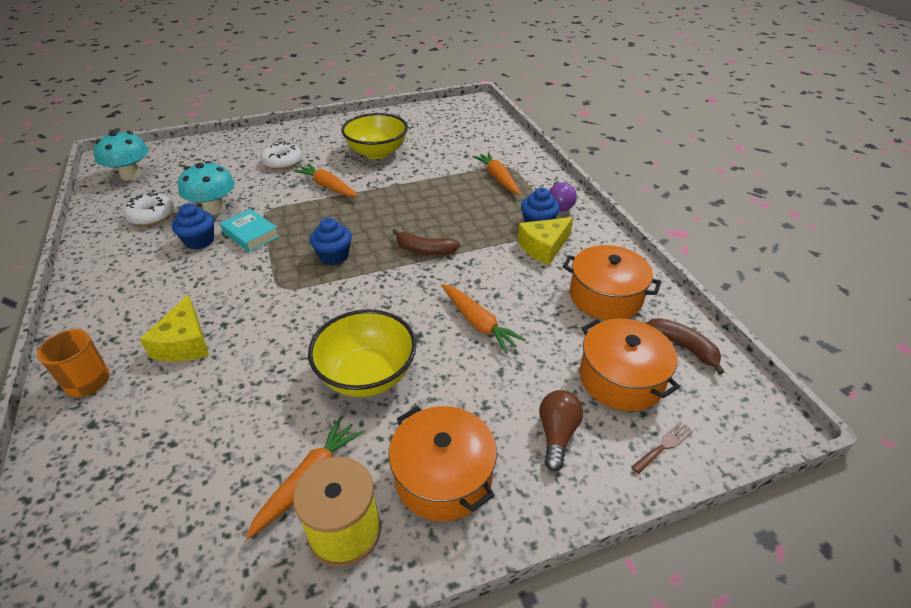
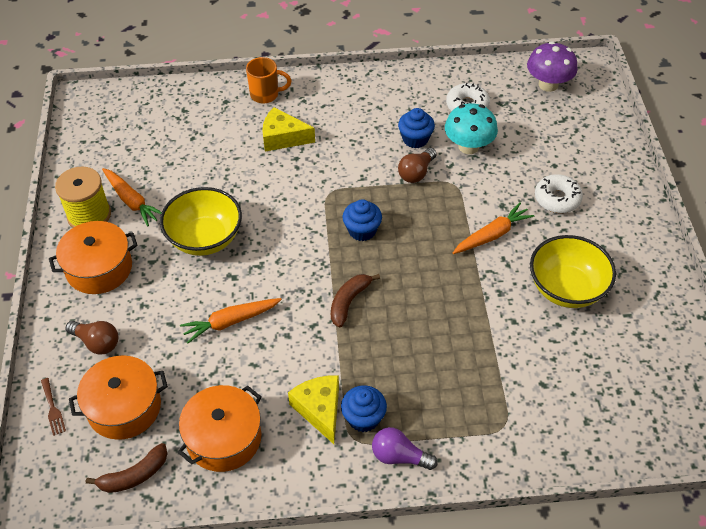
camera: 105 degrees right, 10 degrees up
turquoise mushroom [93,131,149,181] -> purple mushroom [527,41,578,92]
turquoise book [220,209,280,252] -> brown light bulb [398,148,437,183]
orange carrot [473,152,521,195] -> none

